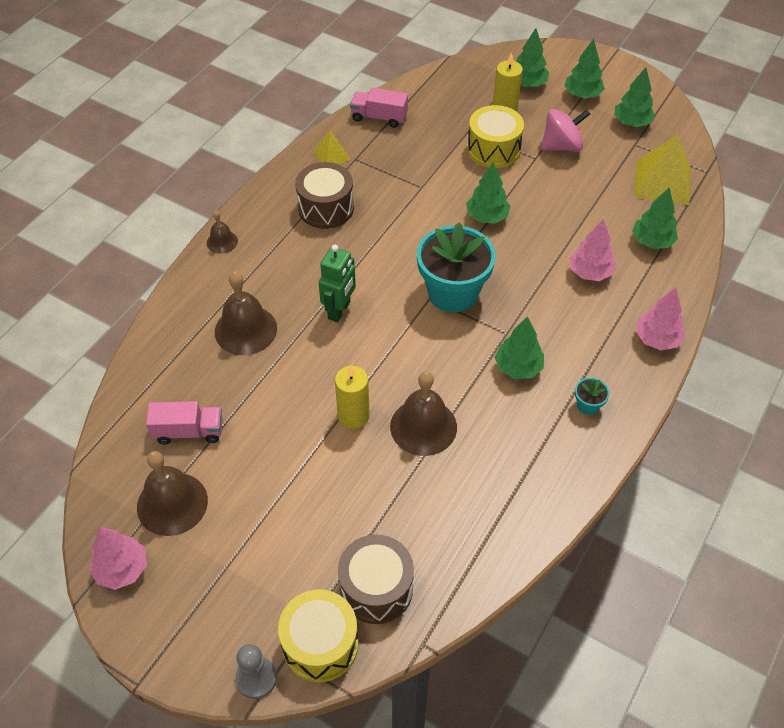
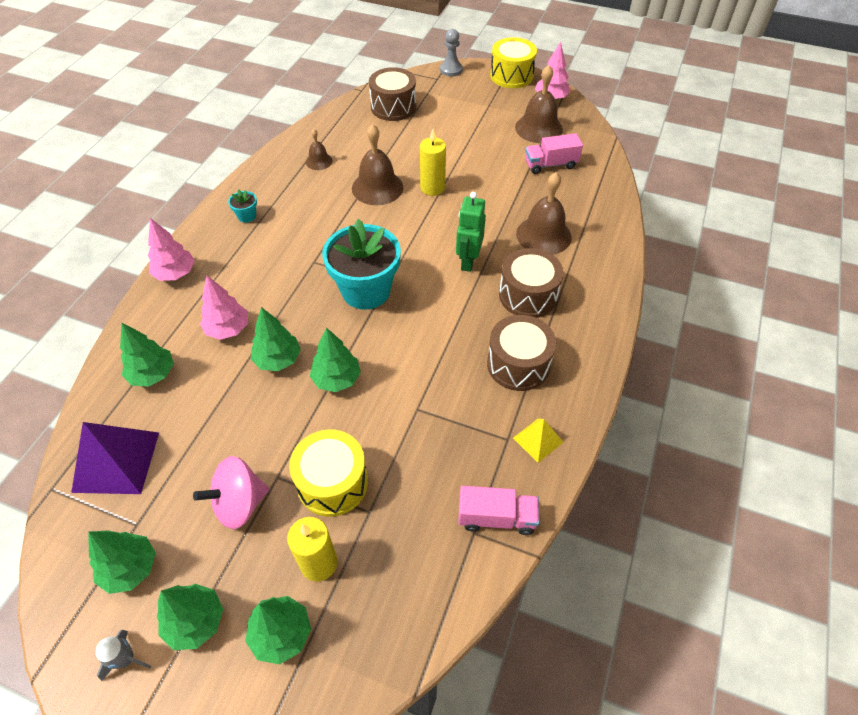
camera: 170 degrees right, 0 degrees up
brown bell [207,211,238,254] -> brown bell moved to [306,129,332,170]
yellow drum [278,589,358,683] -> yellow drum moved to [490,37,537,88]
green tree [495,316,544,379] -> green tree moved to [251,307,301,371]
yellow pyramid [634,135,690,205] -> purple pyramid [71,422,159,494]
none -> grey rocket [96,630,151,681]
none -> brown drum [499,248,564,318]

